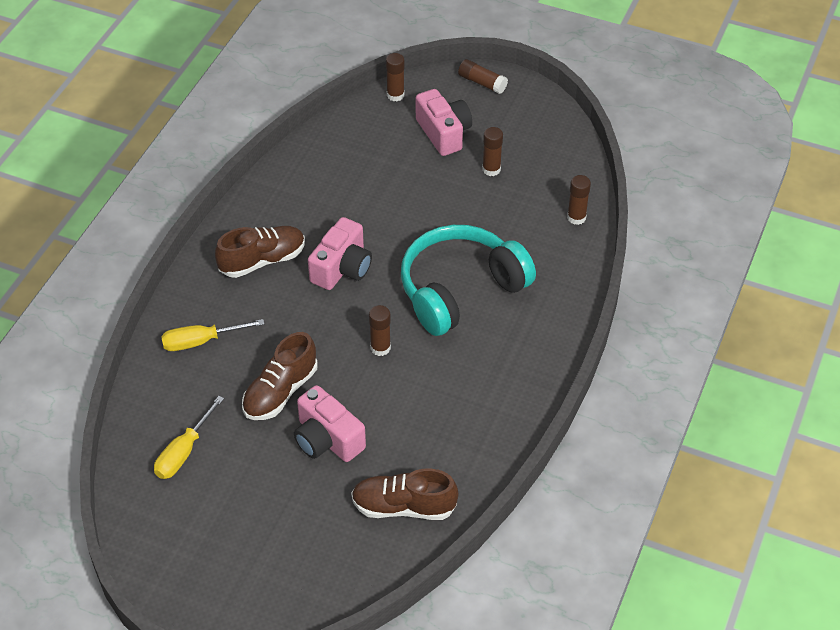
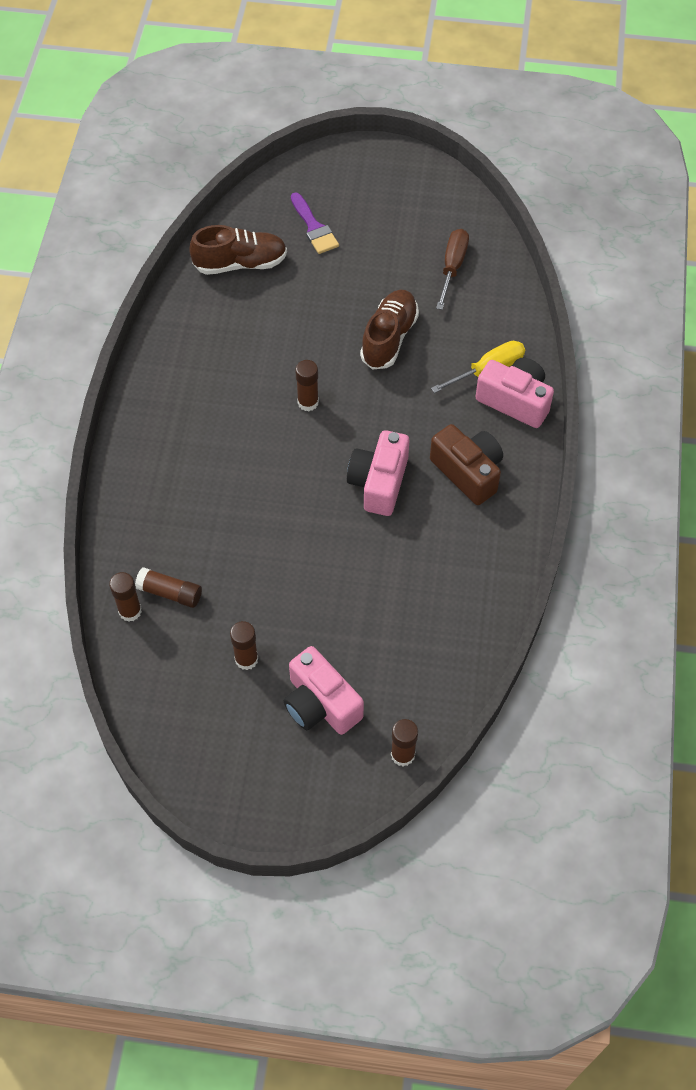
camera: 165 degrees right, 10 degrees up
yellow screwdriver [154,396,224,479] -> brown screwdriver [436,229,469,310]
brown shoe [215,226,305,278] -> brown camera [430,424,503,505]
pink camera [294,385,366,462] -> pink camera moved to [475,358,554,428]
turquoise headphones [401,225,536,336] -> none
brown glue stick [458,59,508,94] -> brown glue stick moved to [135,567,202,608]
none -> purple brush [291,193,339,254]

